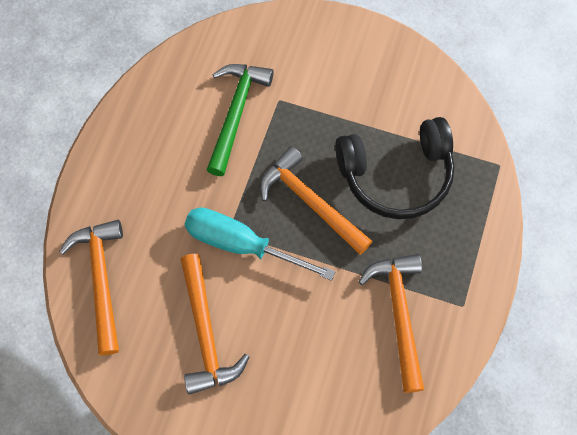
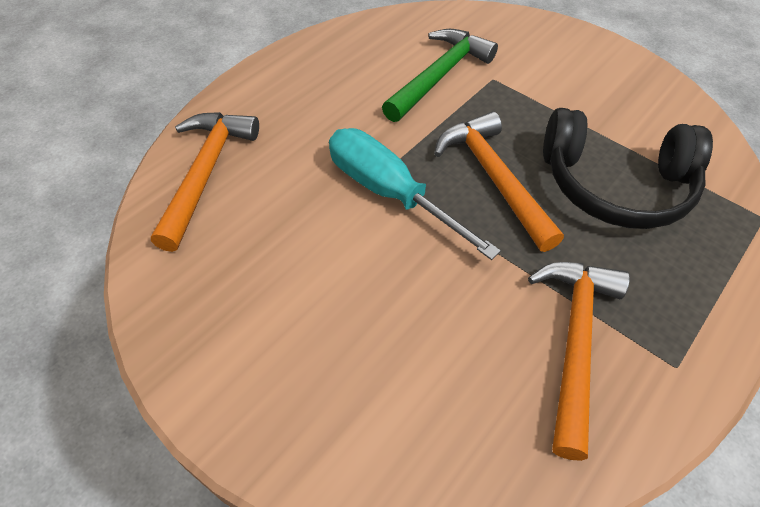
camera: 20 degrees right, 15 degrees down
orange hammer [180,254,249,395] -> none

